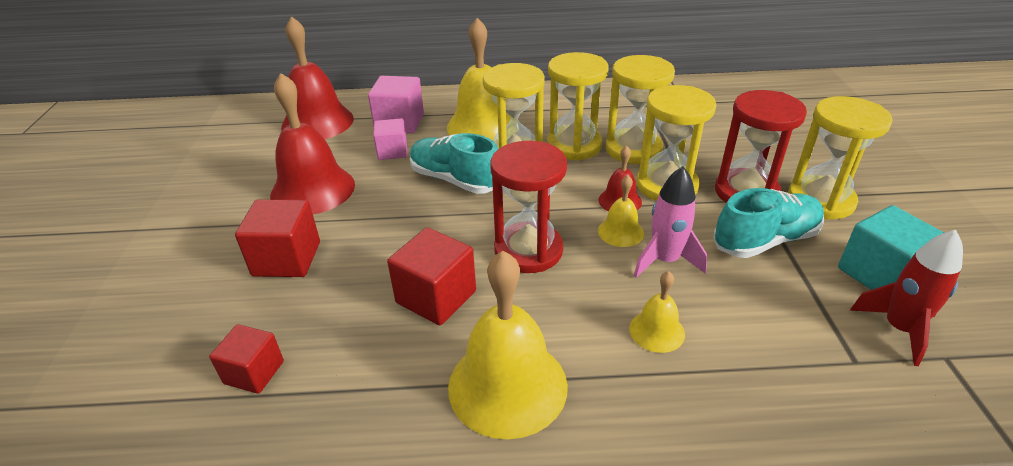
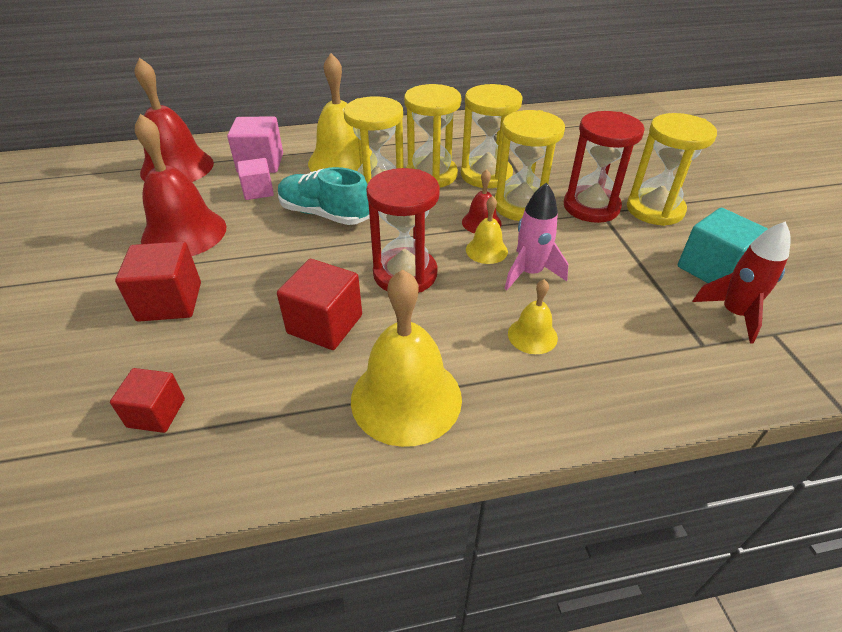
camera: 10 degrees left, 5 degrees up
turquoise shoe [713,188,824,258] -> none

